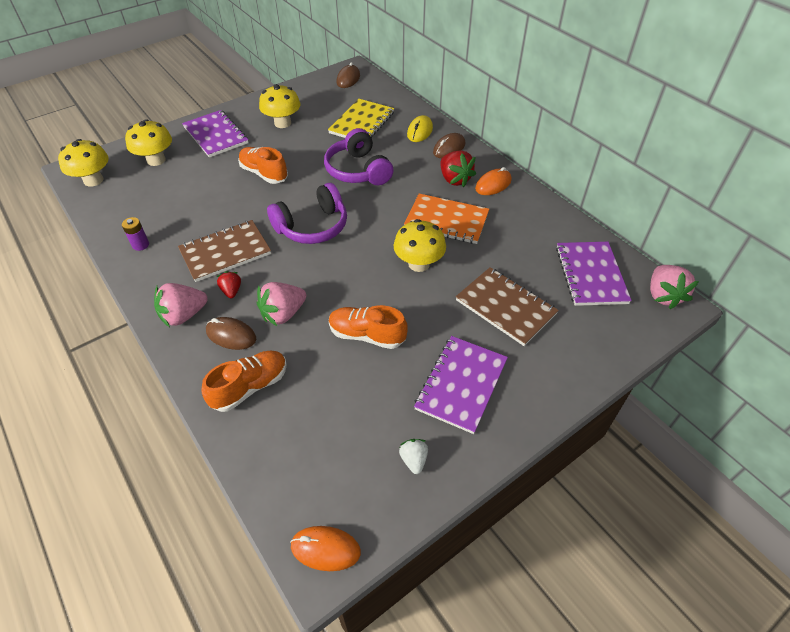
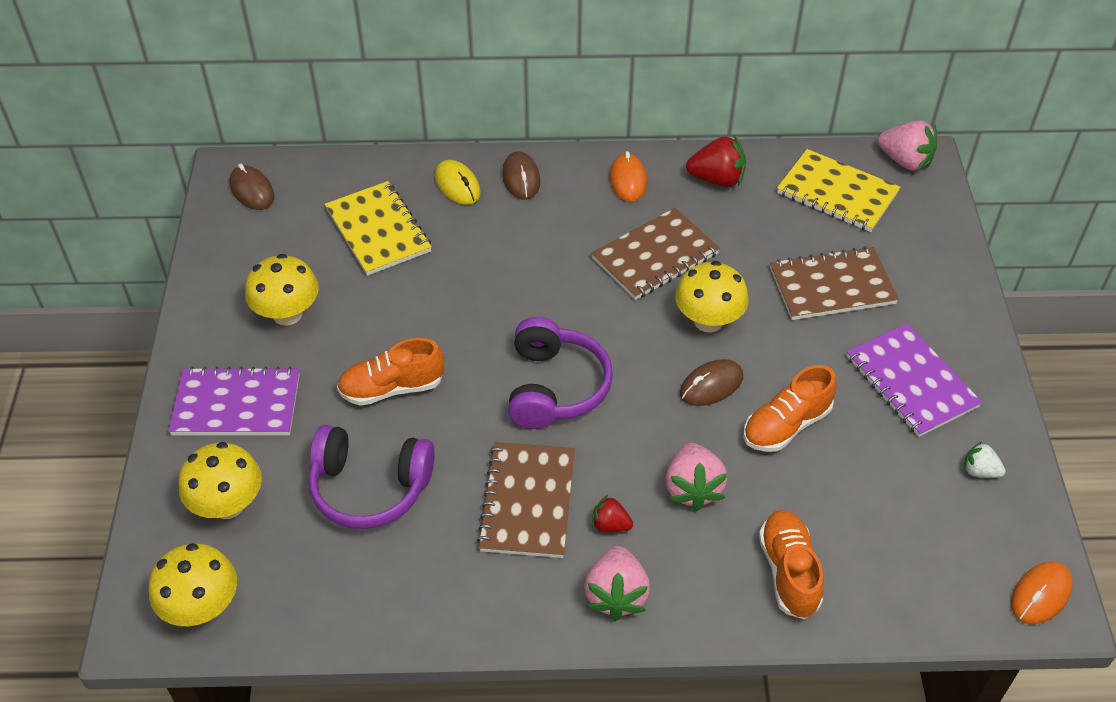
camera: 55 degrees left, 0 degrees up
purple battery [122,217,149,251] -> none
brown mouse [206,317,256,350] -> brown mouse moved to [680,359,743,406]
purple headphones [324,128,393,185] -> purple headphones moved to [309,425,435,529]
orange notebook [404,194,489,244] -> brown notebook [591,208,720,300]
red strawberry [441,150,476,187] -> red strawberry moved to [686,135,746,187]
purple notebook [556,242,632,306] -> yellow notebook [777,149,901,232]

